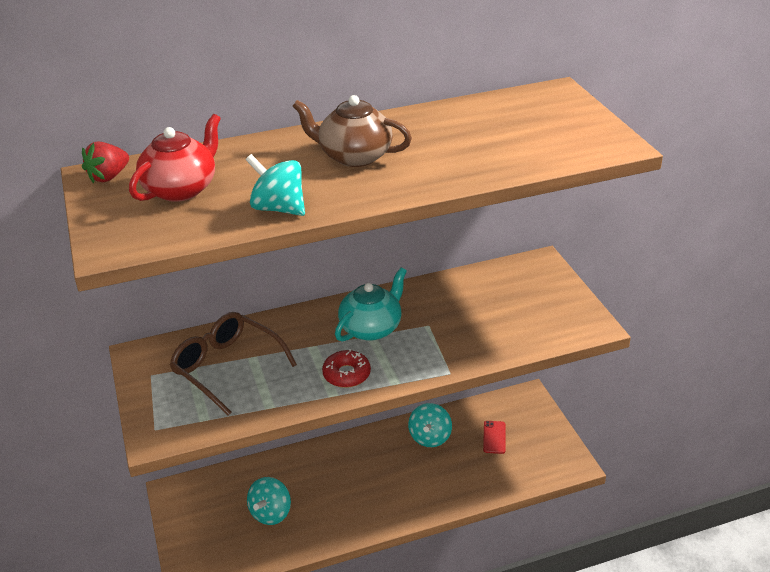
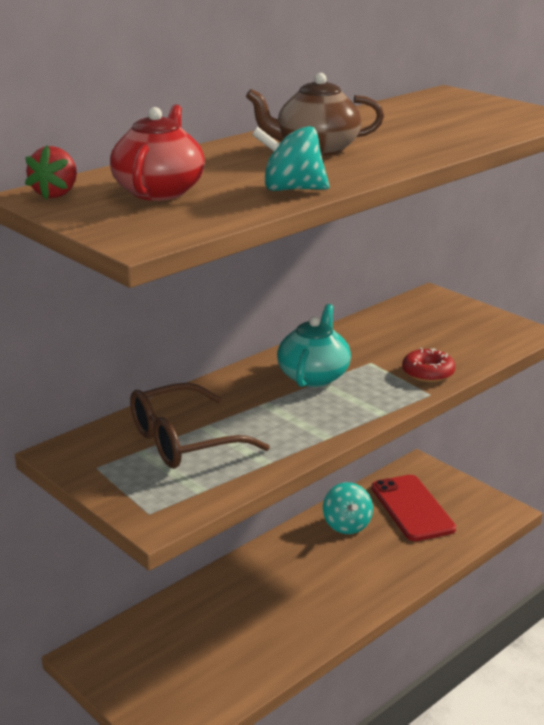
camera: 25 degrees left, 10 degrees down
brown glasses [170,312,297,416] -> brown glasses turned 45 degrees counterclockwise [130,383,270,468]
turquoise spinning top [247,477,291,525] -> none
red donut [322,349,371,388] -> red donut moved to [402,348,455,382]
red phone [483,421,505,454] -> red phone [371,475,456,541], size x2.10

